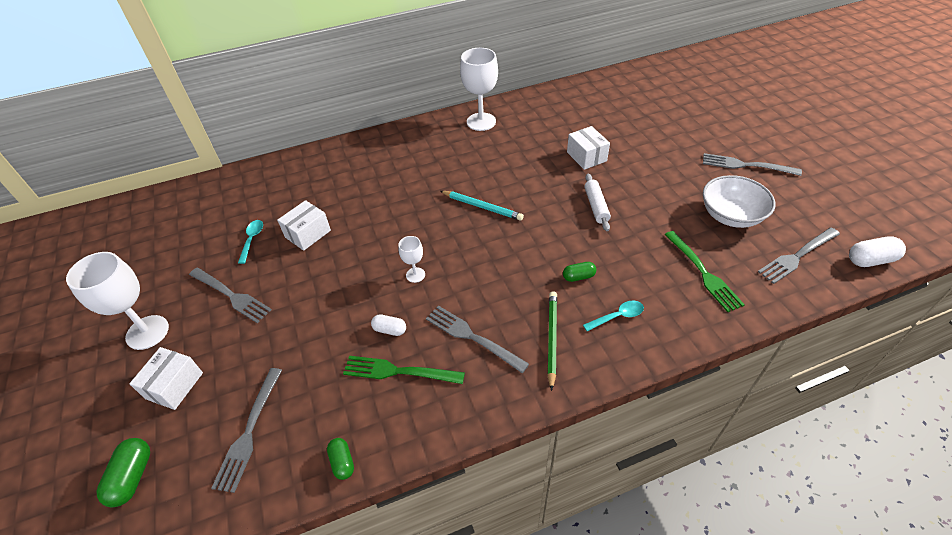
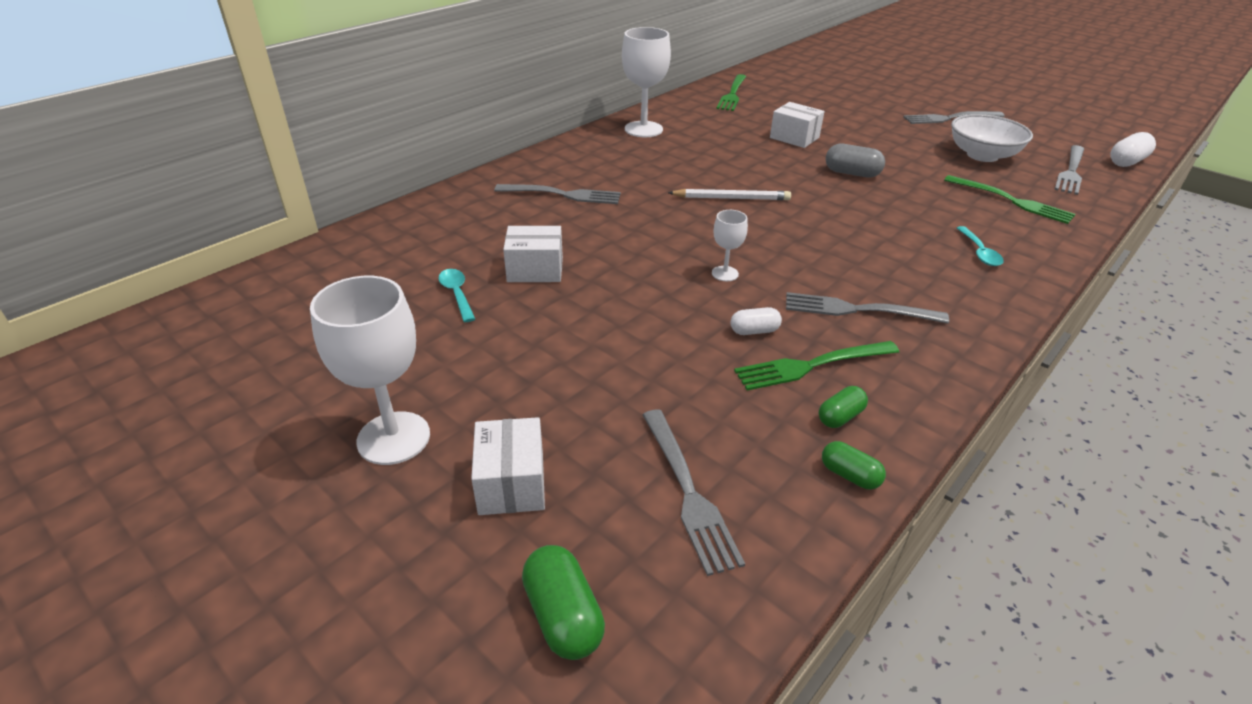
camera: 30 degrees left, 10 degrees down
grey fork [189,268,272,323] -> grey fork moved to [494,184,621,204]
white box [277,200,331,251] -> white box turned 75 degrees clockwise [503,226,563,282]
turquoise pencil [440,191,524,221] -> white pencil [668,189,791,200]
green pencil [547,291,557,391] -> none
green capsule [563,262,597,282] -> green capsule moved to [819,386,868,428]
turquoise spoon [583,300,644,331] -> turquoise spoon turned 135 degrees clockwise [957,226,1004,266]
white rolling pin [584,174,611,231] -> grey capsule [825,144,885,178]
none -> green fork [716,74,746,111]

